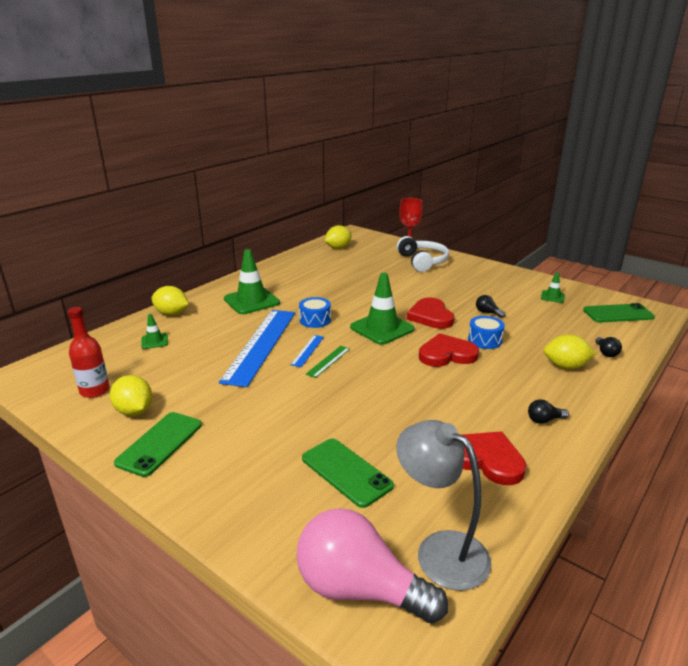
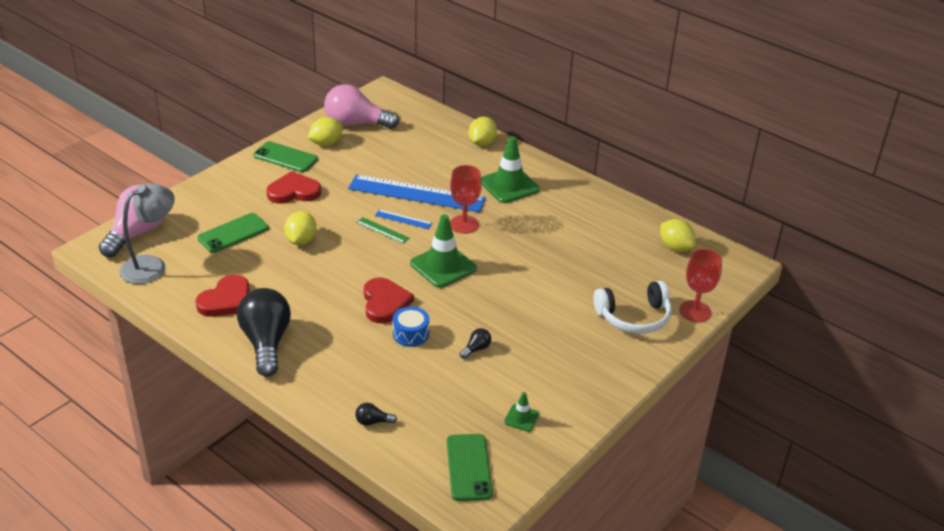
camera: 90 degrees right, 10 degrees up
red bottle [68,307,110,398] -> pink light bulb [324,84,399,129]
green traffic cone [141,314,168,349] -> none
blue drum [299,297,331,328] -> red goblet [450,165,482,234]
red heart [407,298,454,329] -> red heart moved to [266,171,321,204]
black light bulb [528,399,569,424] -> black light bulb [237,288,291,377], size x2.49
yellow lemon [544,334,596,369] -> yellow lemon moved to [284,211,317,245]

